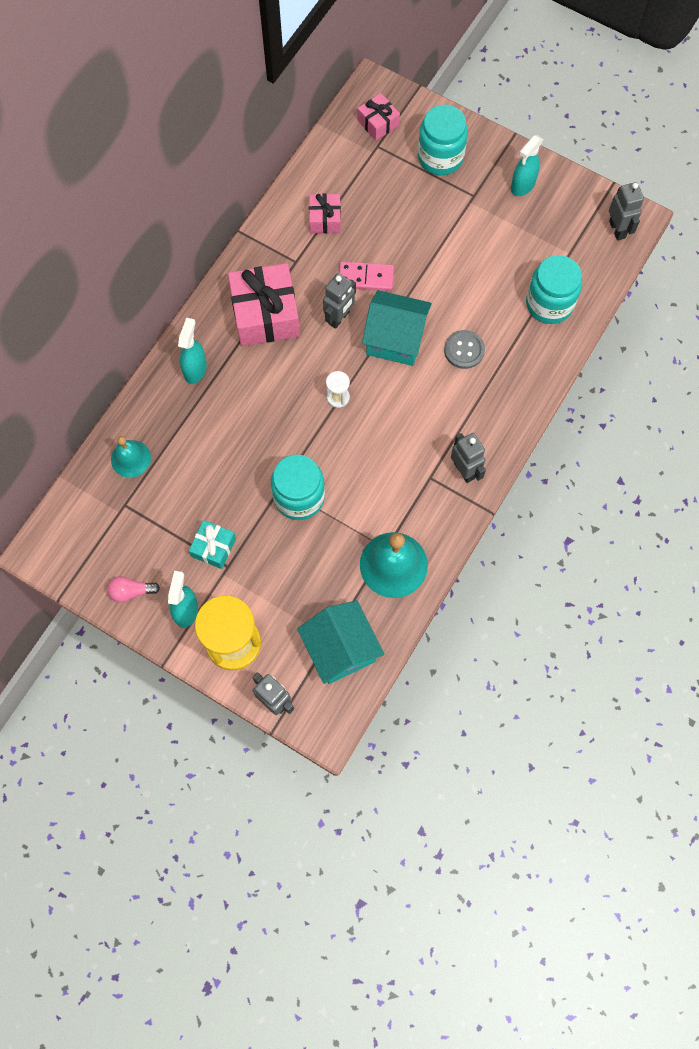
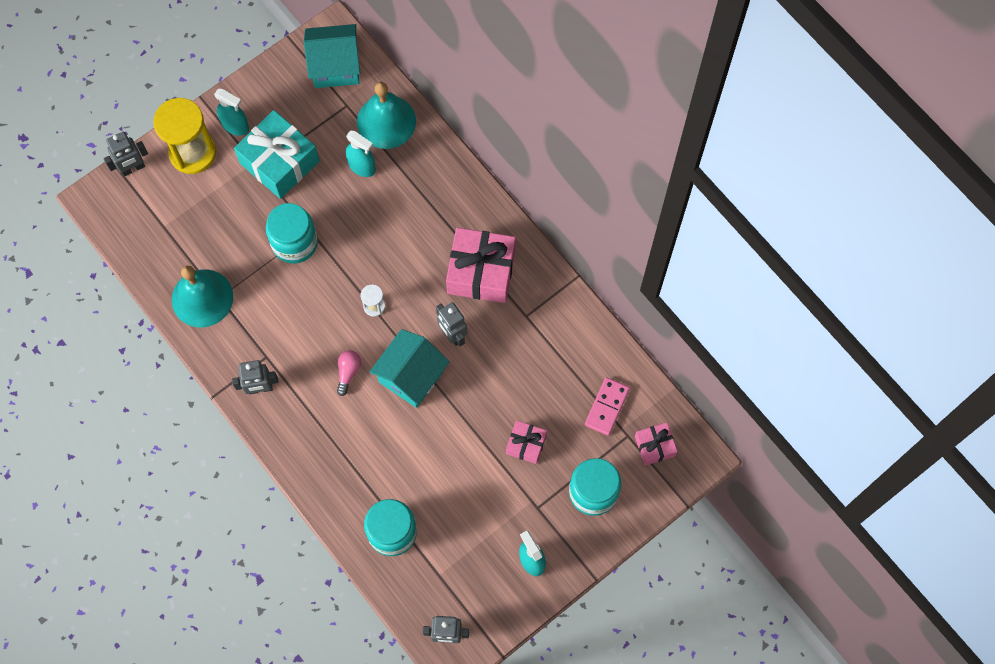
camera: 110 degrees right, 0 degrees up
pink light bulb [108,576,160,603] -> pink light bulb moved to [337,350,361,396]
turquoise bell [111,436,151,478] -> turquoise bell [357,82,416,149], size x1.66
turquoise spray bottle [178,318,207,384] -> turquoise spray bottle moved to [346,130,376,177]
turquoise gift [189,520,236,569] -> turquoise gift [234,110,320,199], size x1.89
turquoise house [297,600,384,684] -> turquoise house moved to [304,24,360,88]
pink gift [309,194,341,233] -> pink gift moved to [506,420,547,464]
pink domino [339,262,394,291] -> pink domino moved to [585,377,630,436]
grey button [444,330,485,369] -> none

